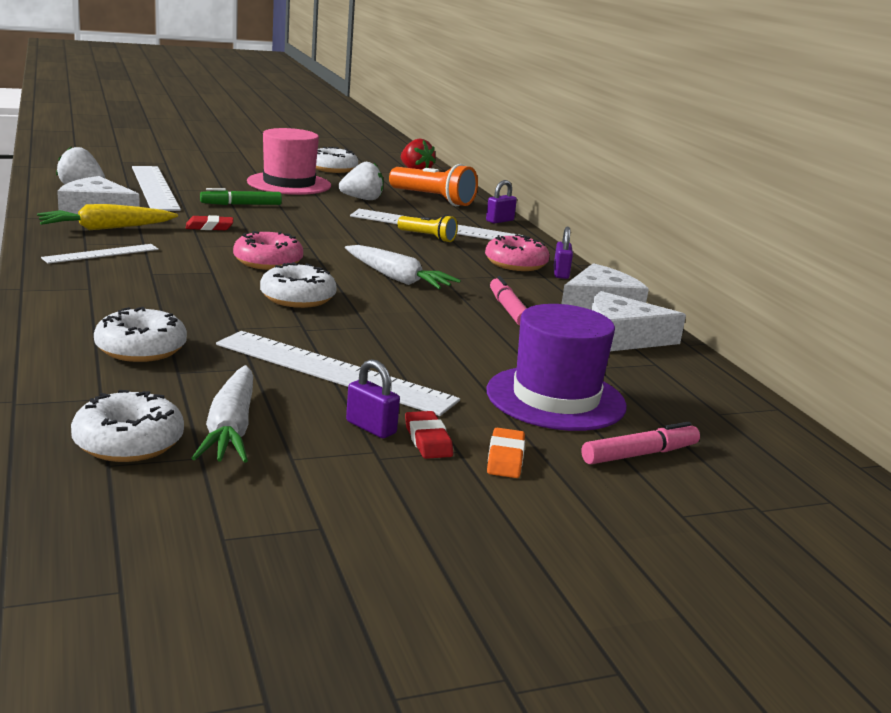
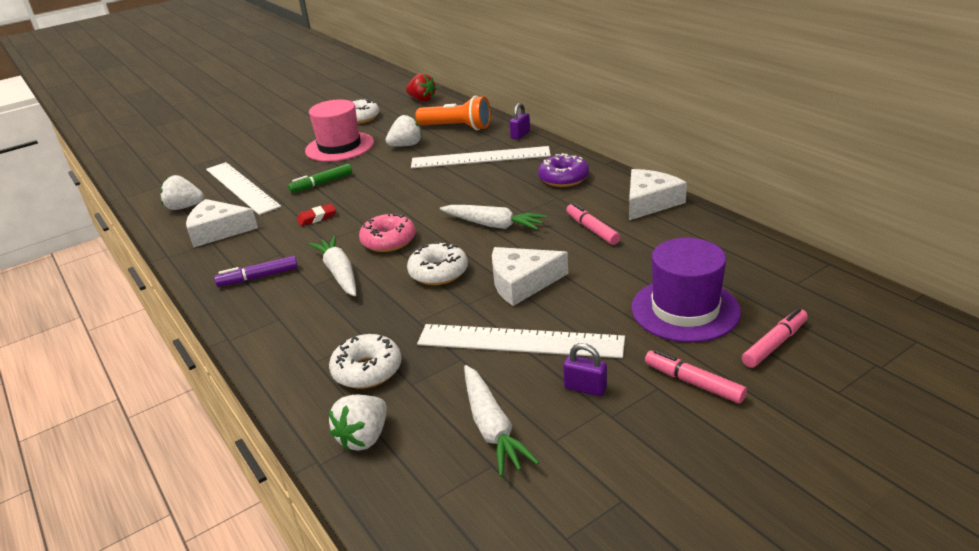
camera: 10 degrees left, 10 degrees up
yellow carrot [37,204,178,230] -> none
white ruler [41,244,159,264] -> purple marker [214,256,298,287]
white donut [71,390,184,462] -> none
yellow flashlight [397,215,458,242] -> none
red eraser [405,411,453,459] -> none
pink donut [485,234,550,271] -> purple donut [538,153,589,187]
orange eraser [487,428,525,478] -> pink marker [645,349,747,403]
purple padlock [554,227,573,279] -> none
white cheese [592,291,686,351] -> white cheese moved to [492,247,568,306]
none -> white carrot [309,236,356,296]
none -> white strawberry [329,395,387,451]

